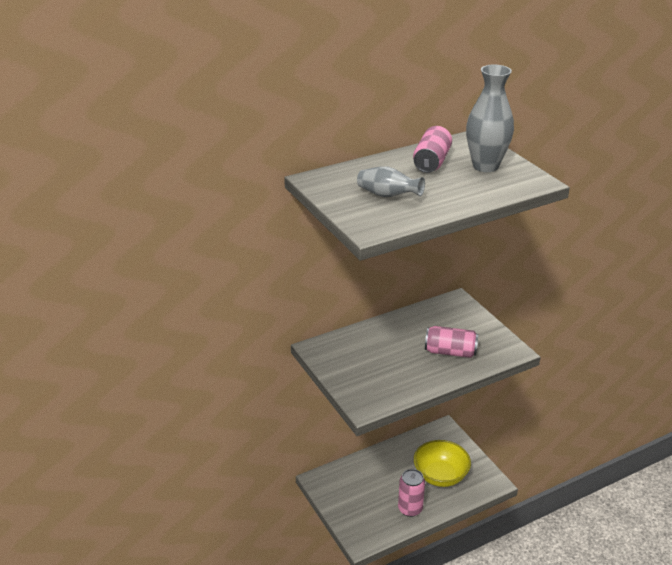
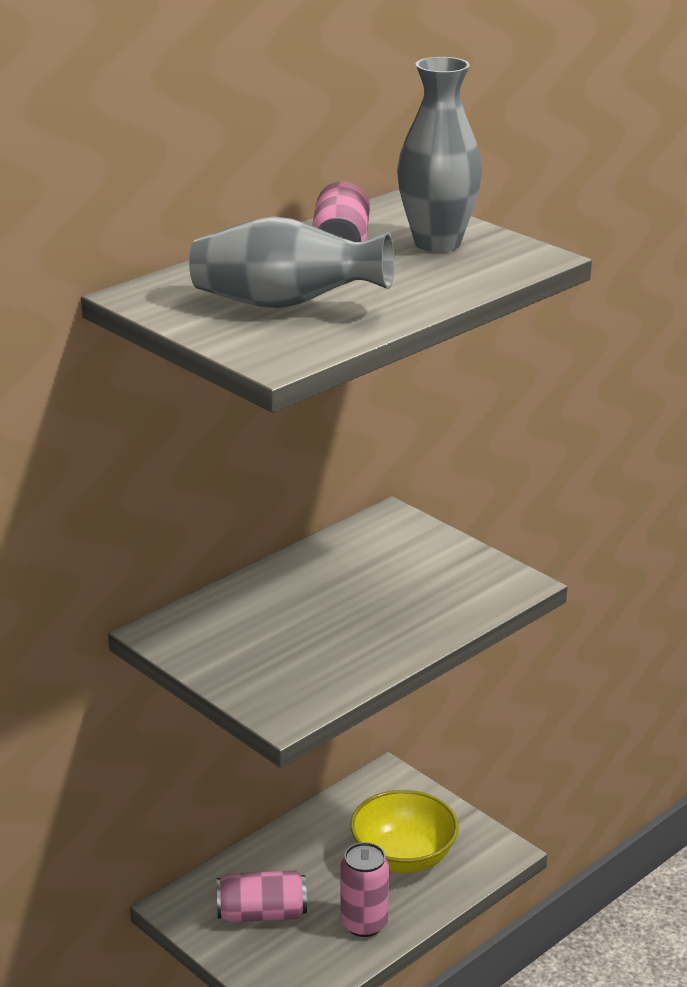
camera: 15 degrees left, 5 degrees down
grey vase [357,166,425,197] -> grey vase [189,216,395,308], size x1.61
pink can [425,326,479,358] -> pink can moved to [217,870,307,922]

